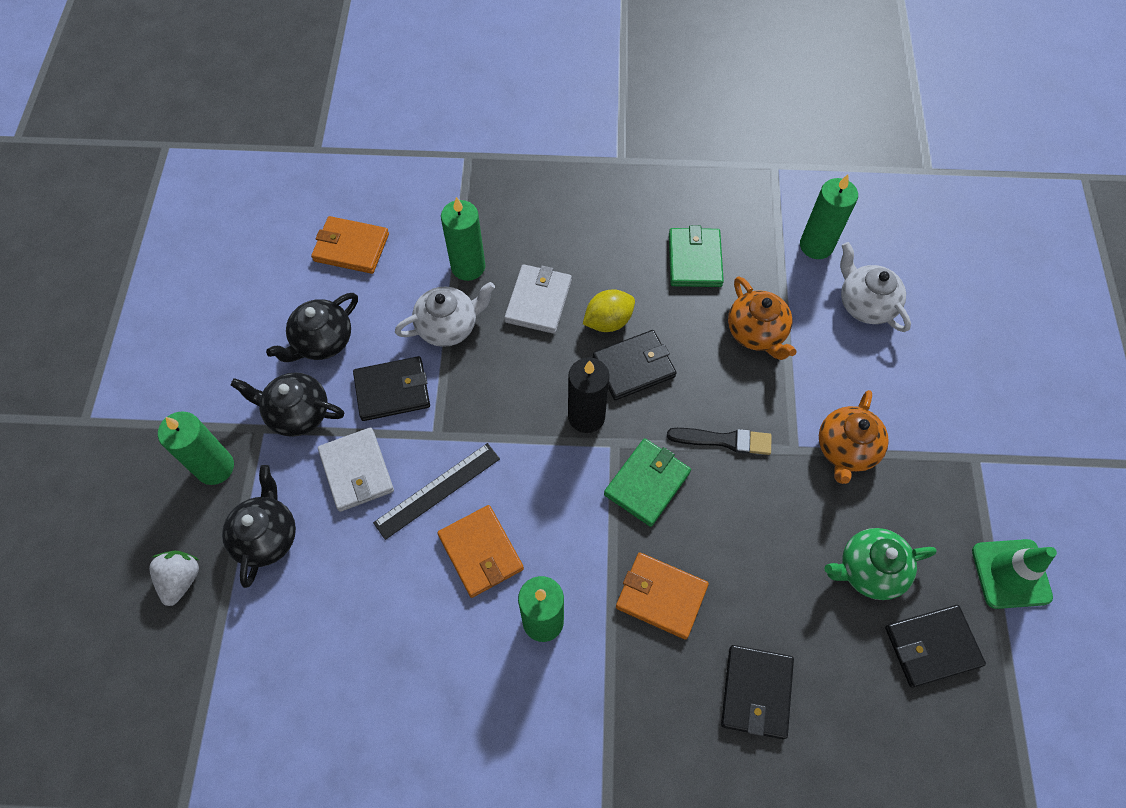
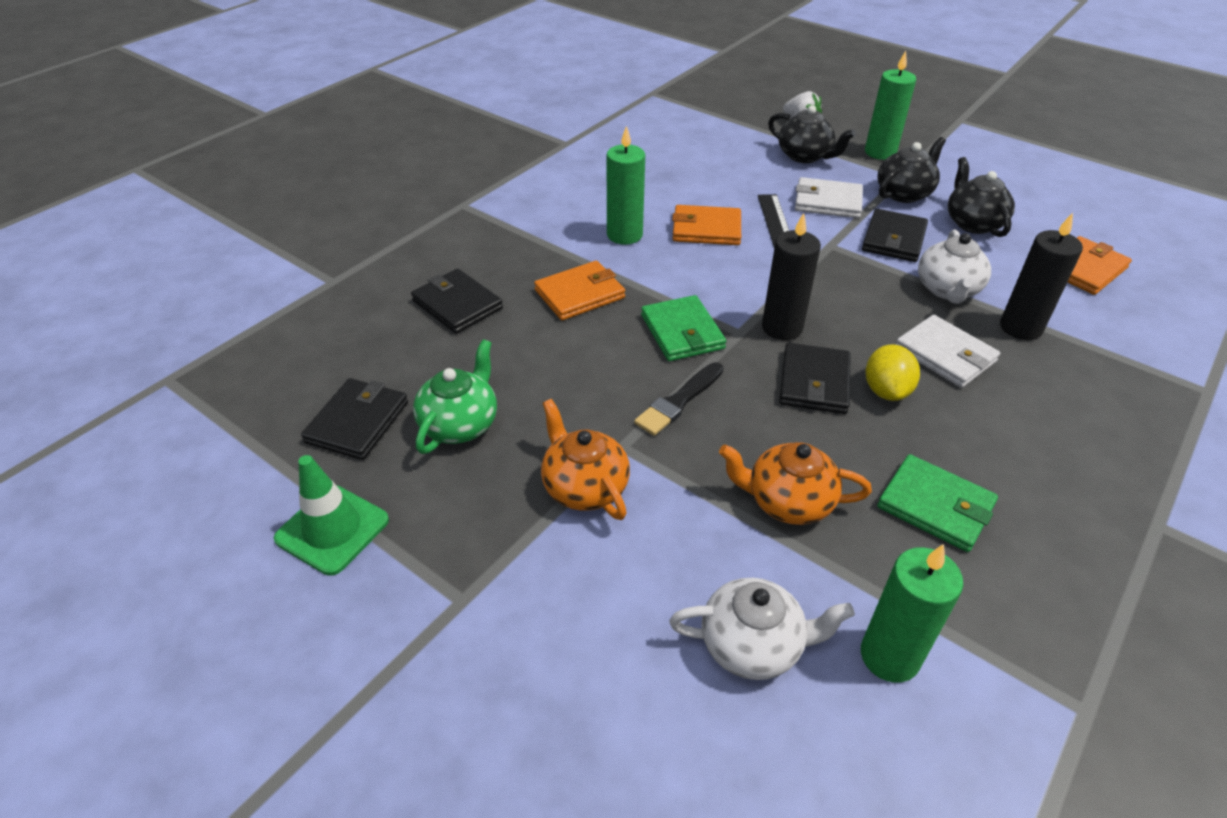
camera: 125 degrees right, 20 degrees down
green candle [441,197,485,281] -> black candle [1000,213,1083,340]

